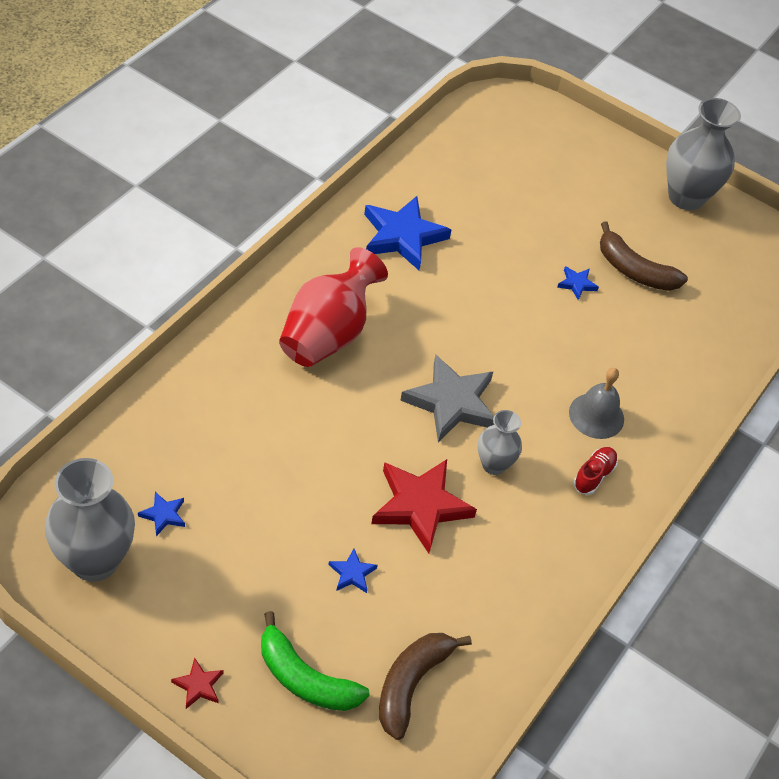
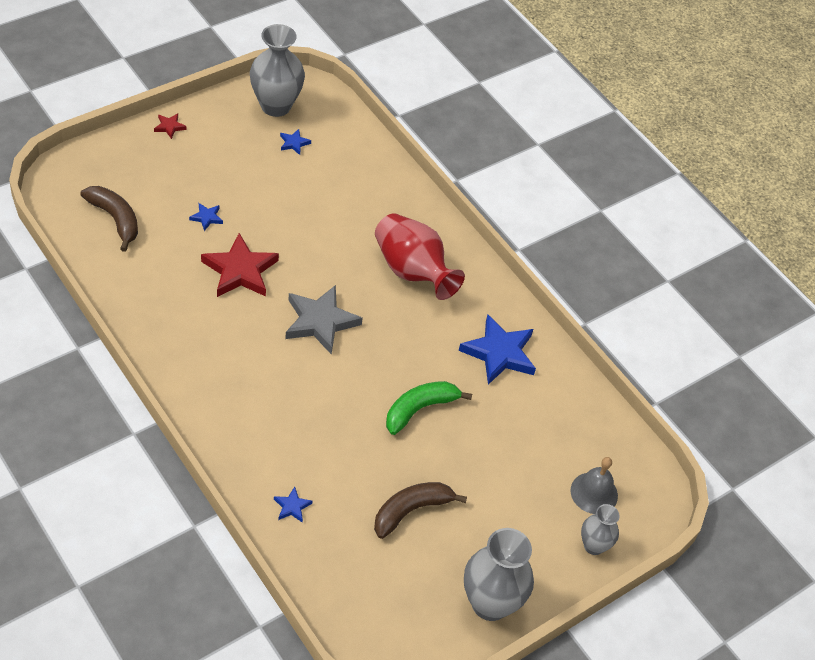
camera: 110 degrees right, 0 degrees up
green banana [261,611,370,711] -> green banana moved to [386,381,472,435]
grey vase [478,410,522,475] -> grey vase moved to [581,504,620,555]
blue star [557,266,599,300] -> blue star moved to [274,487,313,522]
grey bell [569,368,624,439] -> grey bell moved to [570,457,618,514]
red shoe [573,447,618,495] -> none

